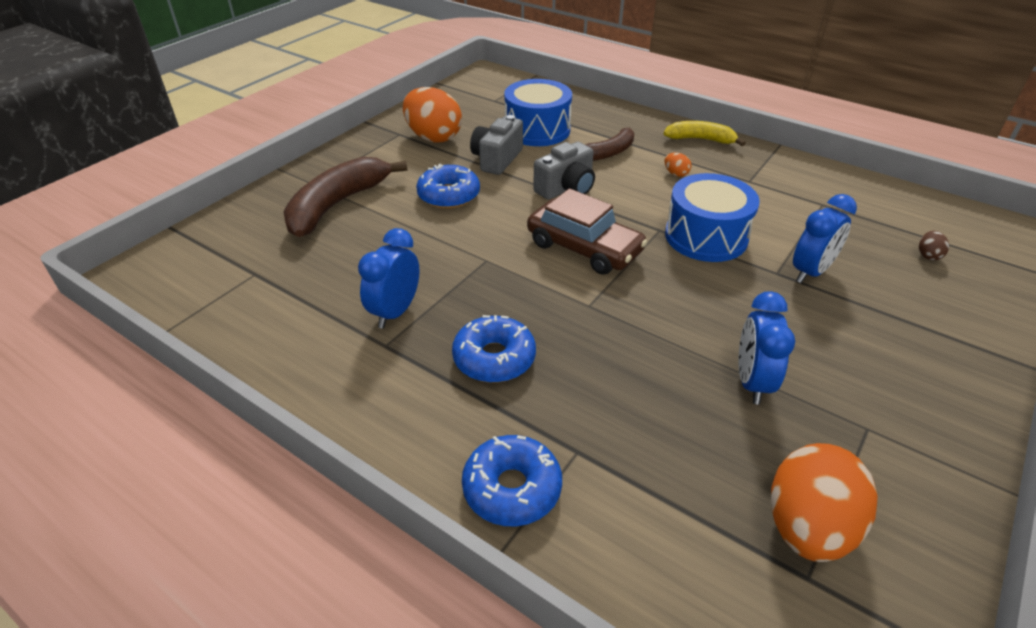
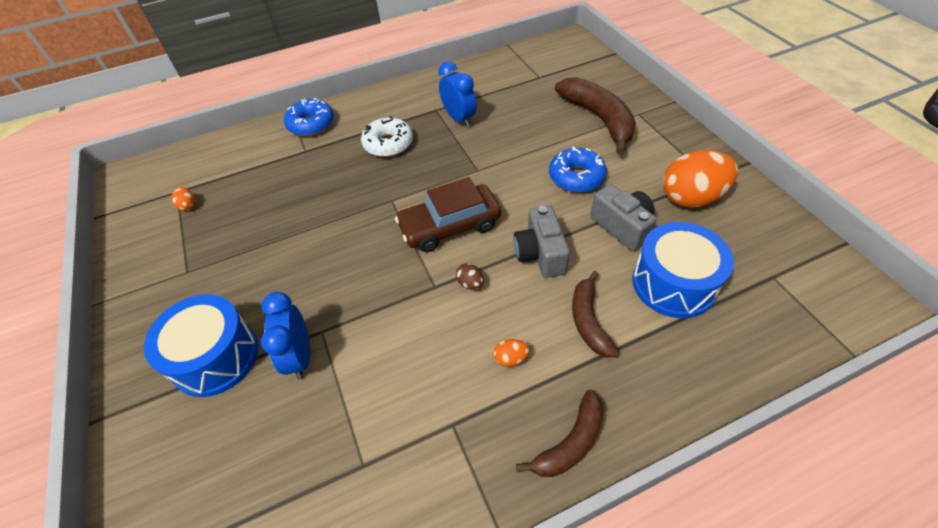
camera: 125 degrees right, 10 degrees up
blue donut [452,315,536,383] -> white donut [361,116,413,157]
yellow banana [664,121,746,146] -> brown banana [516,390,604,477]
blue drum [665,173,760,262] -> blue drum moved to [144,294,258,397]
blue clock [739,291,795,405] -> none
orange egg [771,443,878,562] -> orange egg [171,187,195,211], size x0.41
brown egg [919,231,949,261] -> brown egg moved to [456,263,484,290]

